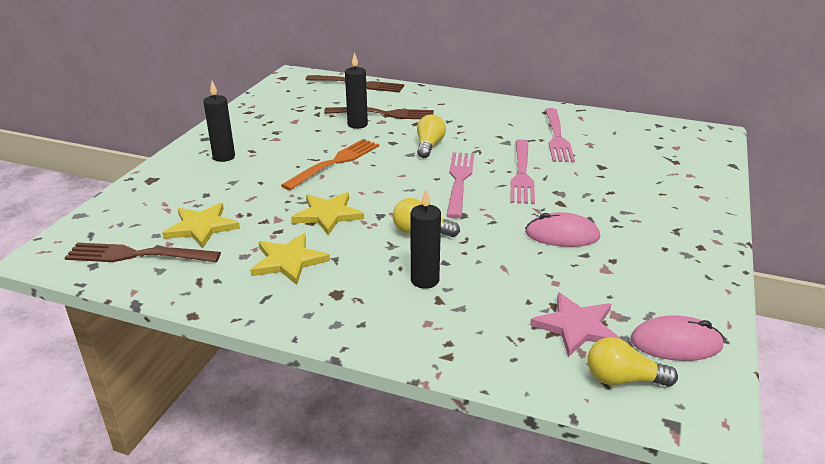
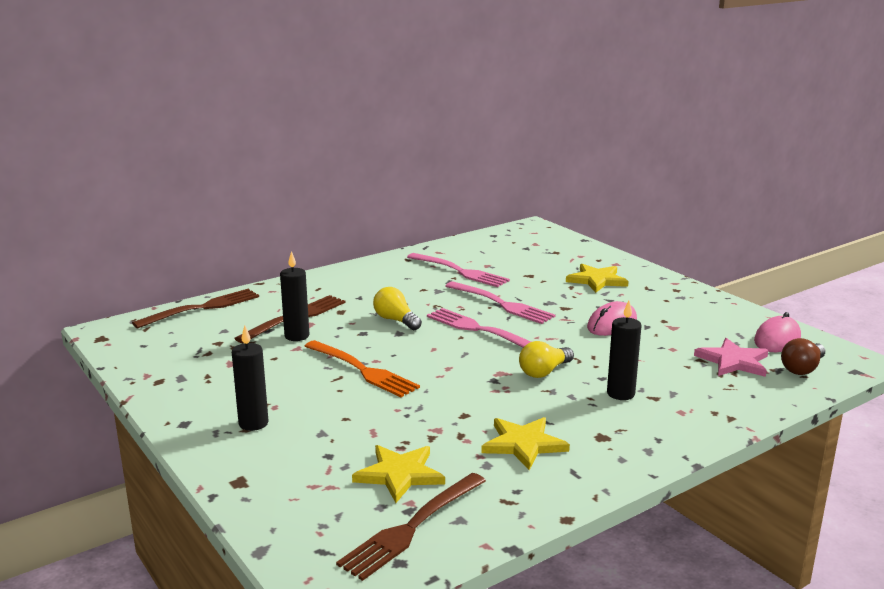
camera: 55 degrees left, 10 degrees down
orange fork [281,139,379,190] -> orange fork turned 150 degrees clockwise [305,340,420,397]
yellow star [291,192,364,235] -> yellow star moved to [566,264,628,293]
yellow light bulb [587,337,678,387] -> brown light bulb [781,338,825,375]

